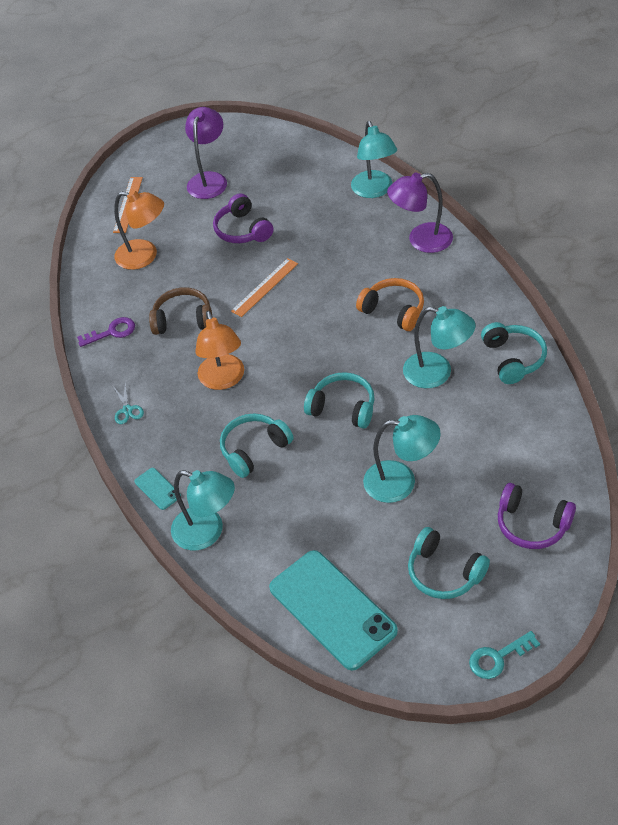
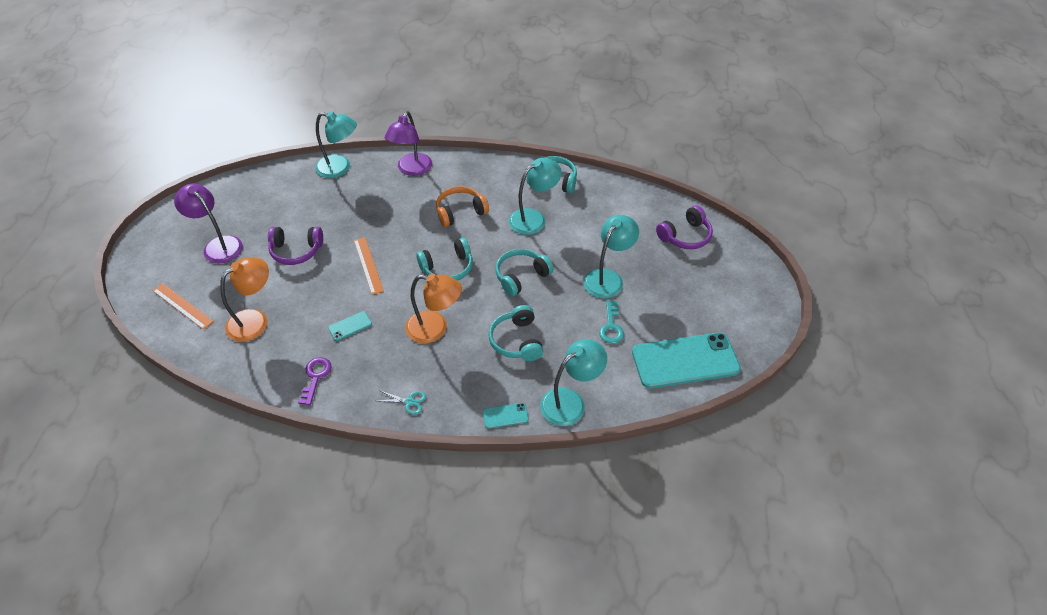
camera: 65 degrees left, 0 degrees up
brown headphones [149,287,213,335] -> turquoise phone [328,311,372,341]
turquoise headphones [408,527,490,599] -> turquoise headphones moved to [416,238,473,281]
turquoise key [469,631,540,679] -> turquoise key moved to [599,300,624,344]

